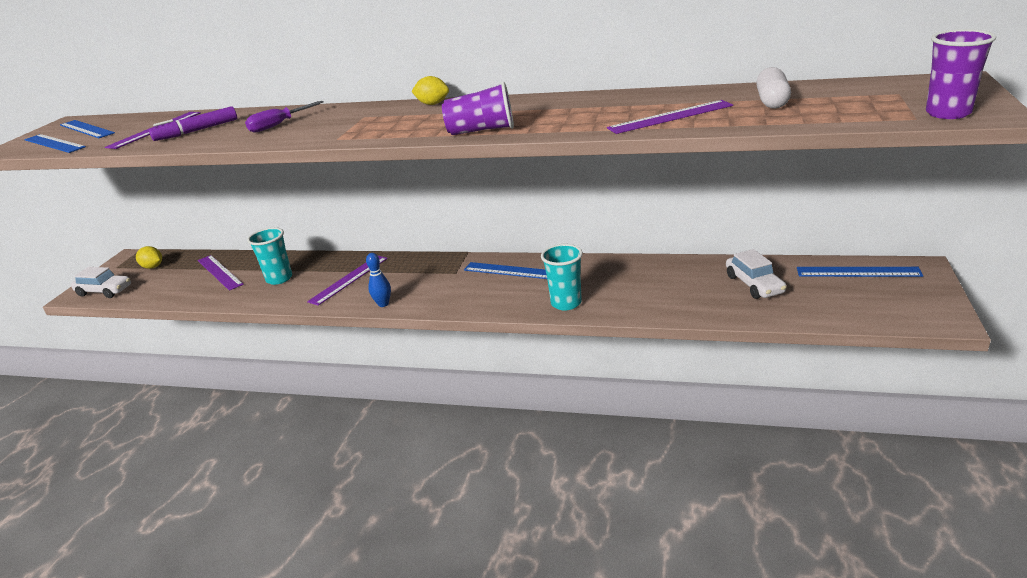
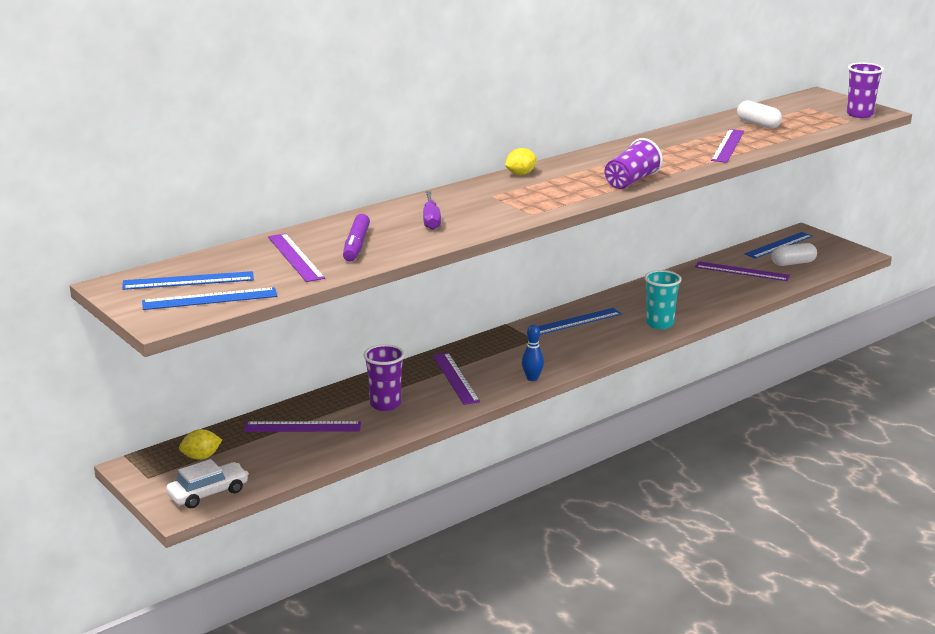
camera: 55 degrees left, 5 degrees down
turquoise cup [247,227,292,285] -> purple cup [363,344,405,411]
white car [726,249,786,299] -> purple ruler [695,261,790,281]
none -> white capsule [772,243,817,266]

